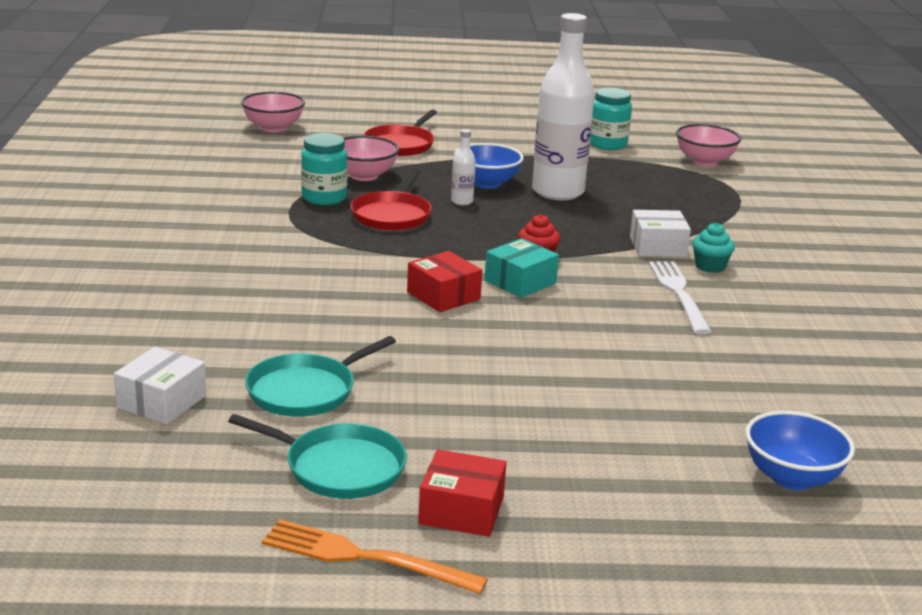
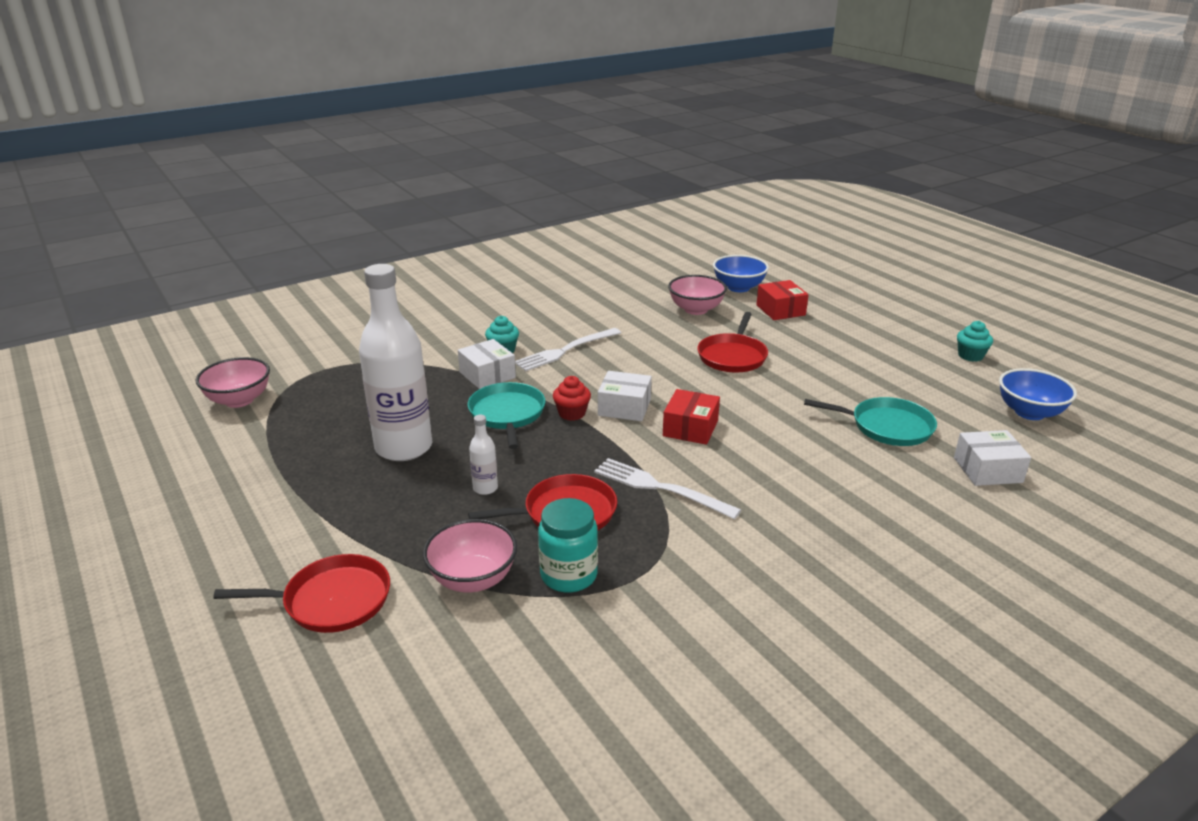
camera: 120 degrees left, 5 degrees up
turquoise pan [228,414,407,499] -> turquoise pan moved to [467,382,545,449]
pink bowl [241,92,305,132] -> pink bowl moved to [668,275,727,315]
orange fork [262,519,488,594] -> turquoise cupcake [957,321,993,362]
red box [418,449,506,537] -> red box moved to [756,280,809,320]
blue bowl [454,143,524,189] -> blue bowl moved to [999,368,1077,420]
turquoise box [485,238,559,298] -> white box [598,371,652,421]
turquoise jar [590,88,632,150] -> none
none -> white fork [594,458,741,519]
none -> red pan [697,312,768,373]

